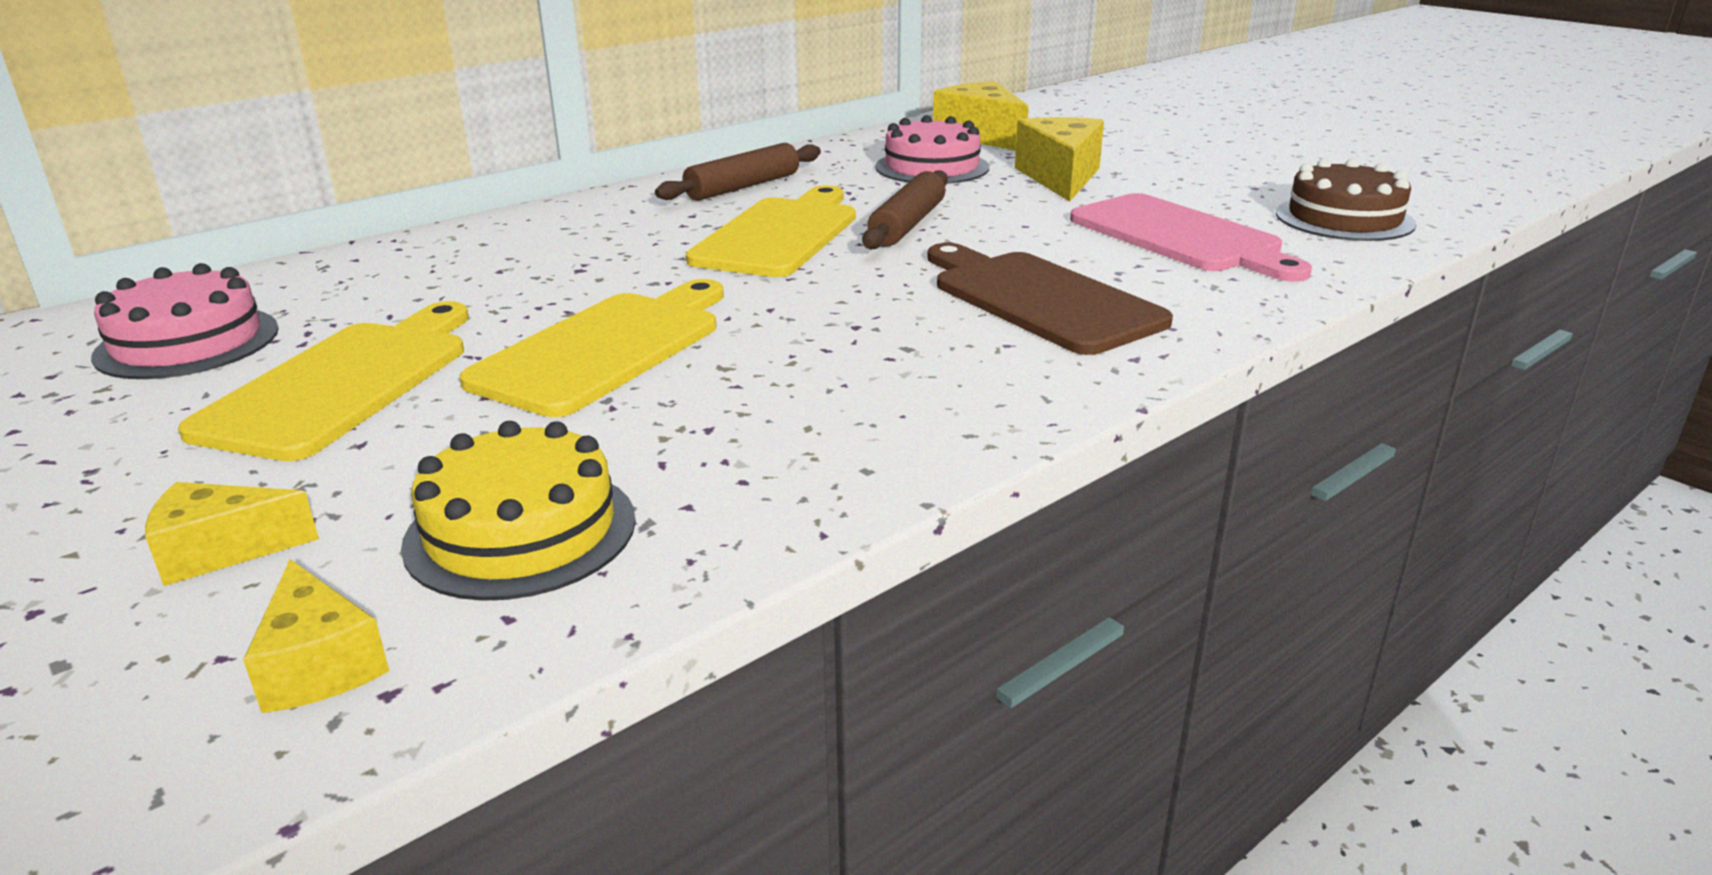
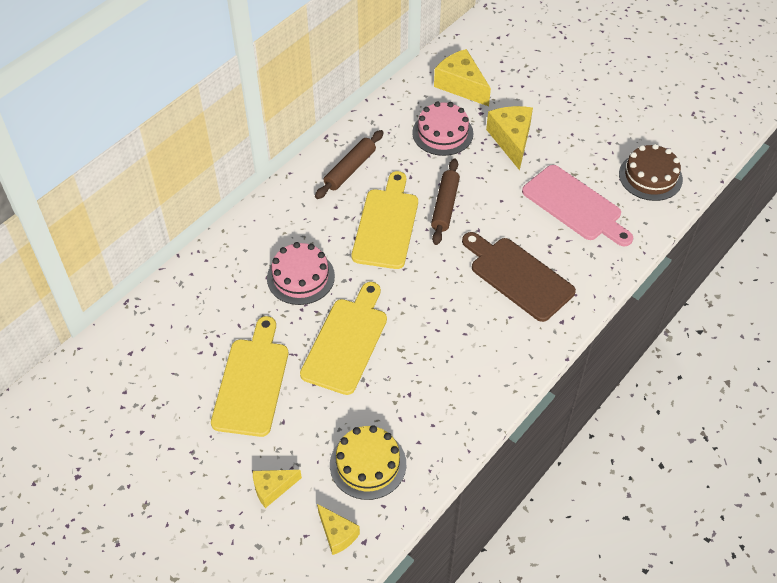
camera: 10 degrees left, 25 degrees up
pink cake [91,263,279,379] -> pink cake moved to [267,242,335,305]

